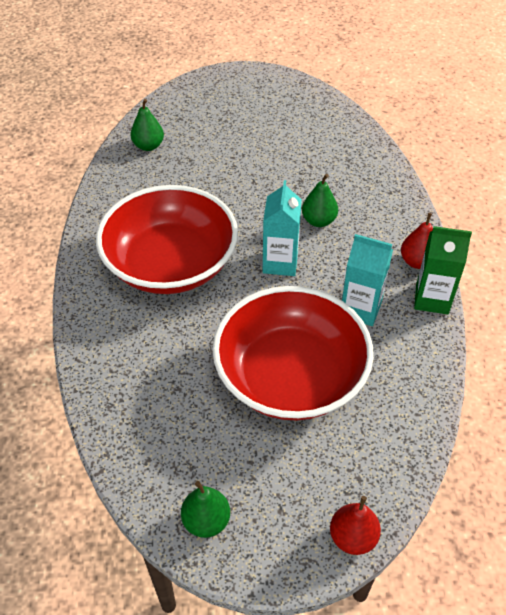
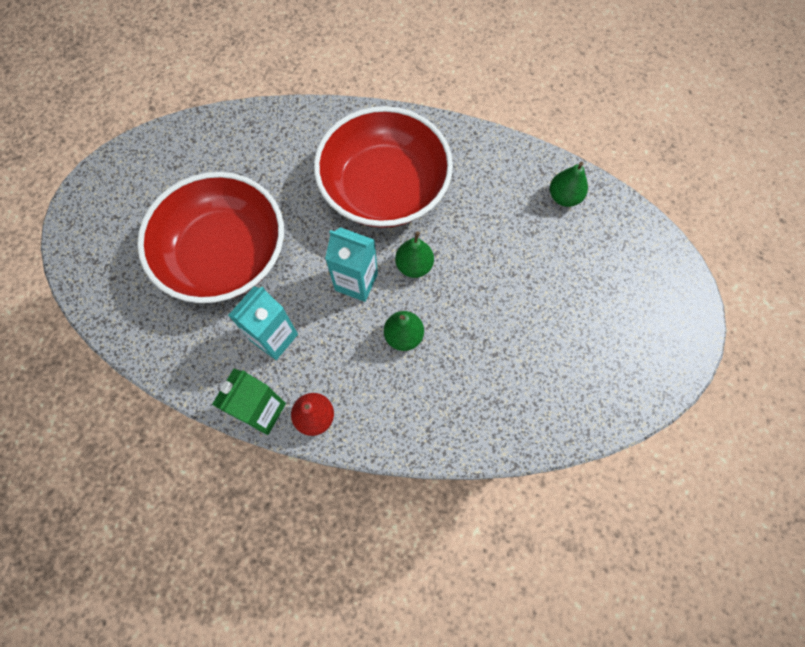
camera: 105 degrees right, 20 degrees up
green pear [181,481,230,538] -> green pear moved to [395,231,434,278]
red pear [330,496,381,555] -> none

